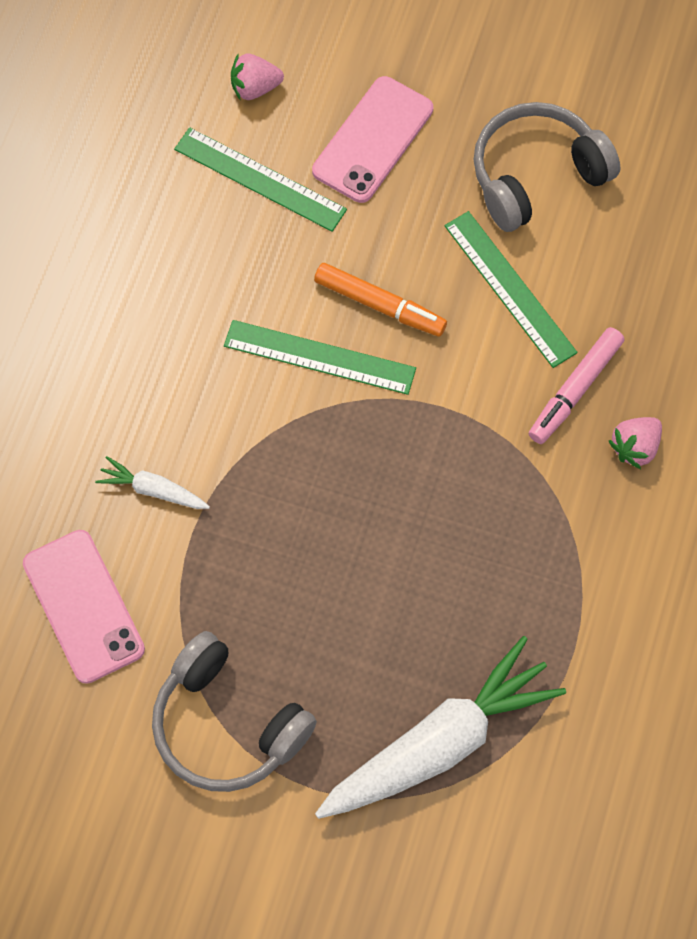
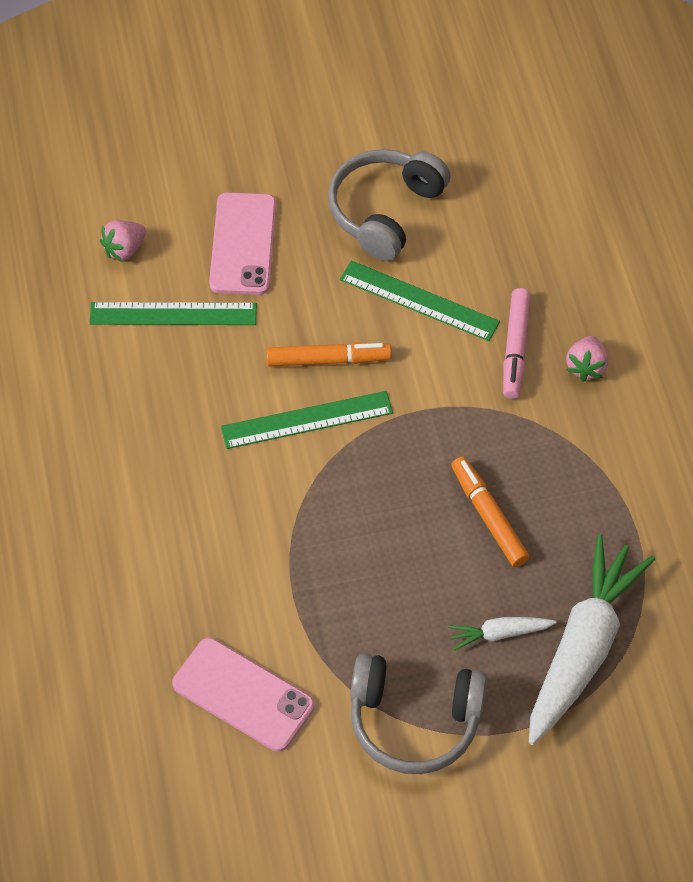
camera: 30 degrees left, 10 degrees down
white carrot [95,456,210,509] -> white carrot moved to [448,617,557,651]
none -> orange marker [451,457,529,567]

